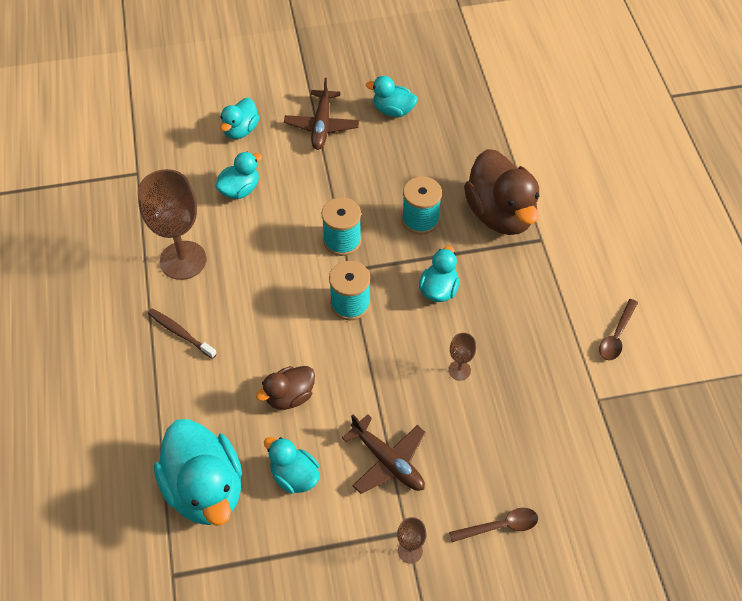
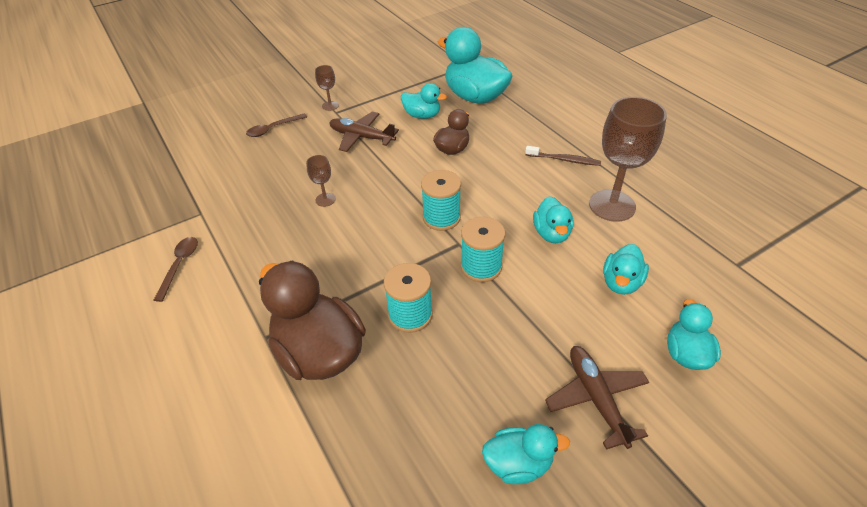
camera: 160 degrees right, 10 degrees down
turquoise duck [419,246,459,302] -> turquoise duck moved to [533,196,574,243]

